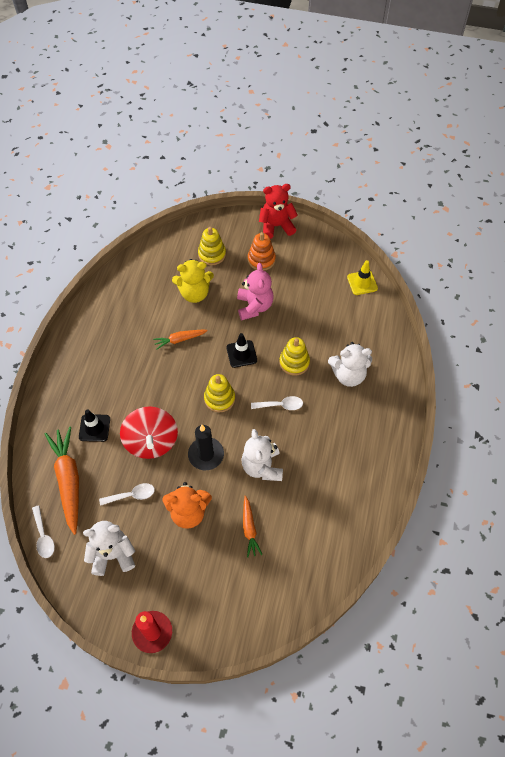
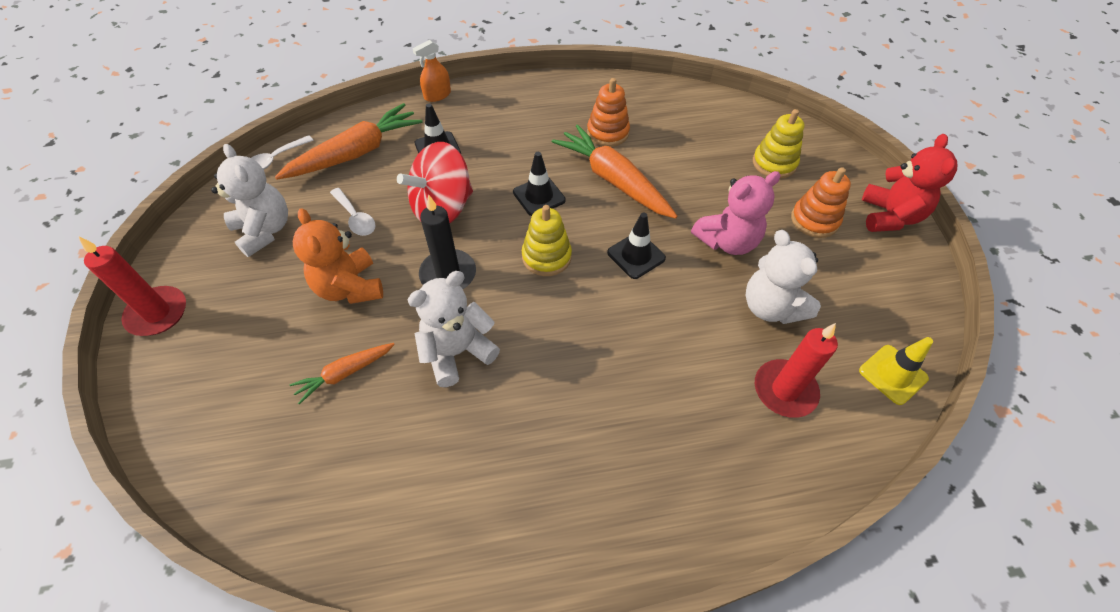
camera: 65 degrees right, 5 degrees down
orange carrot [153,330,208,350] -> orange carrot [552,125,677,219], size x1.87
yellow teddy bear [172,259,214,303] -> none
white spoon [251,396,303,410] -> none
red teddy bear [259,184,298,239] -> red teddy bear turned 45 degrees clockwise [862,134,957,232]
yellow stacking toy [279,337,310,376] -> none
white teddy bear [328,342,372,387] -> white teddy bear moved to [745,230,821,324]
none -> orange spray bottle [413,40,451,102]
none -> black traffic cone [513,152,566,216]
none -> orange stacking toy [587,78,630,147]
none -> red candle [755,323,838,418]

